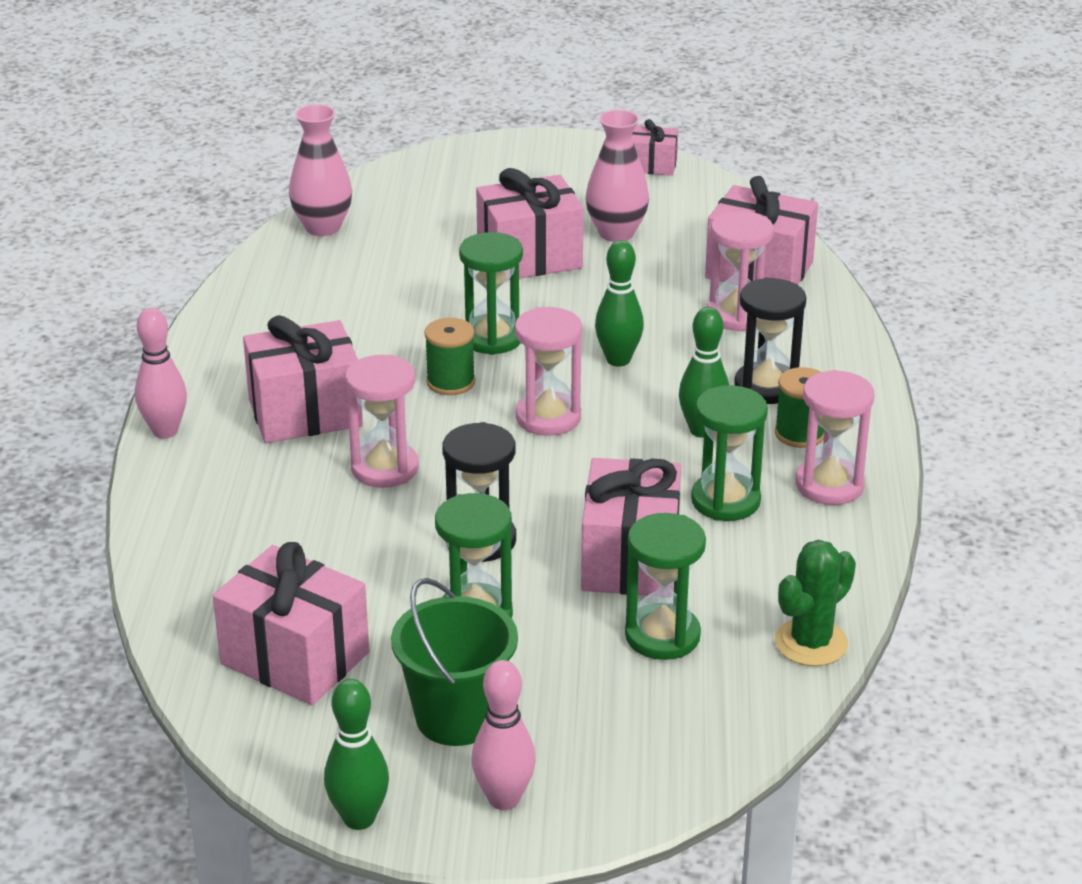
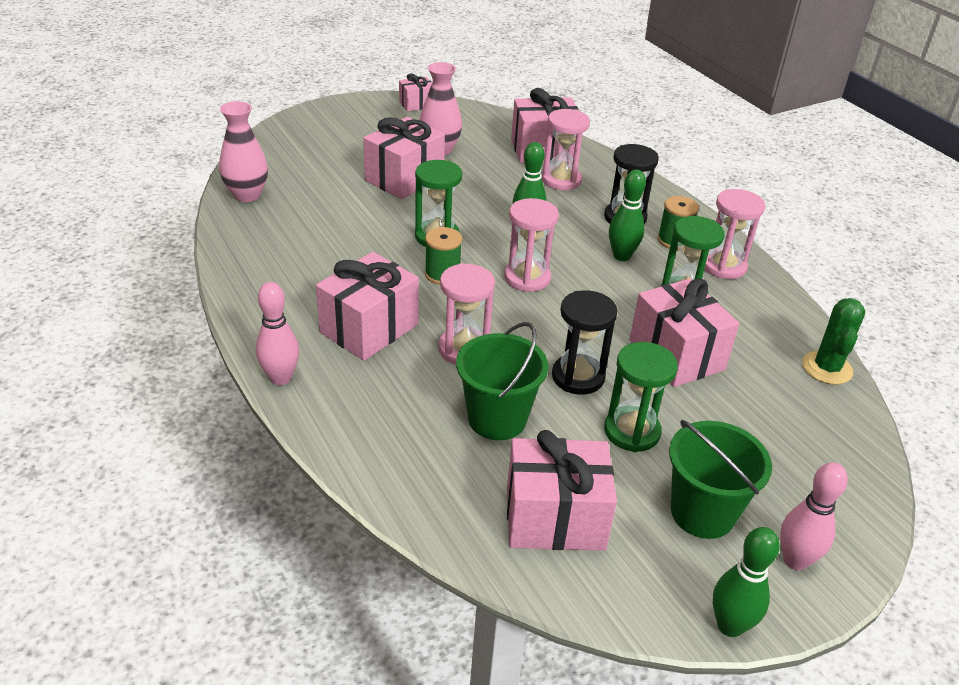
camera: 35 degrees left, 5 degrees up
green hourglass [625,513,706,660] -> none
none -> green bucket [456,322,548,440]

